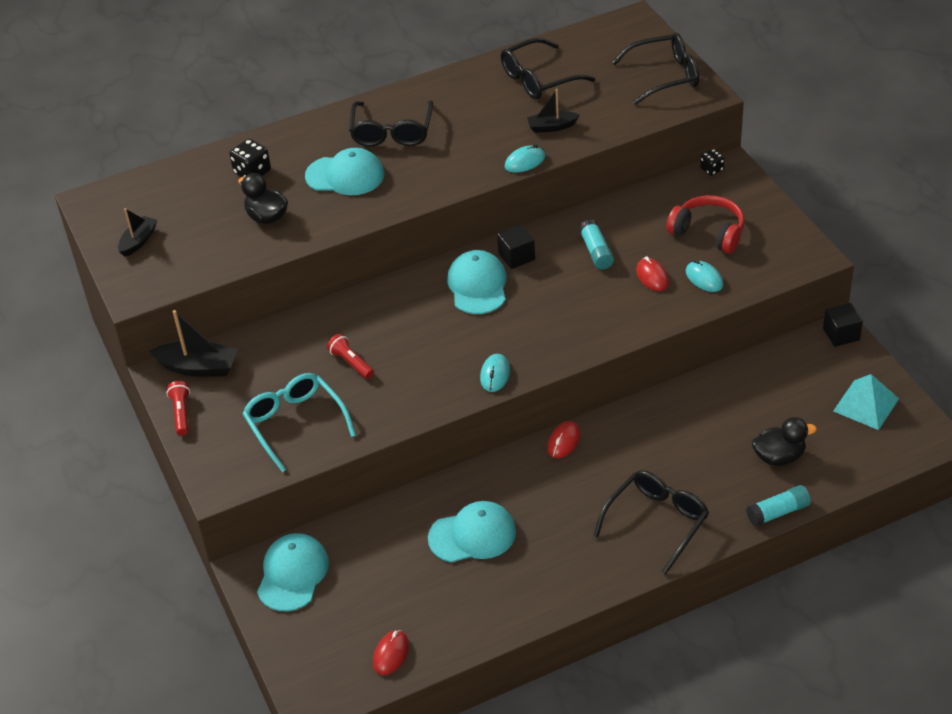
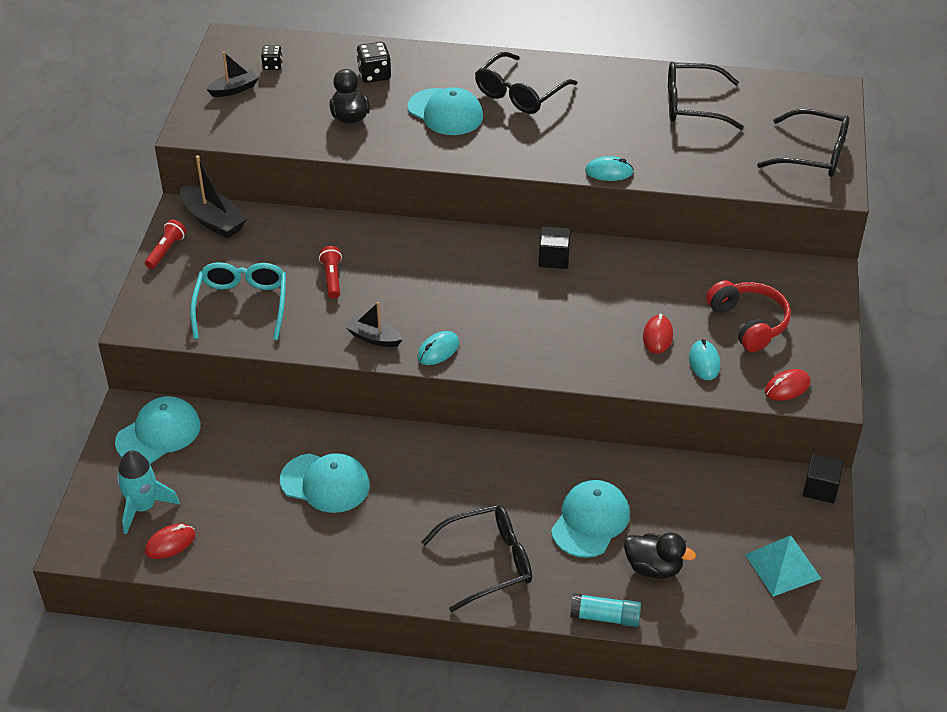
camera: 30 degrees right, 0 degrees up
turquoise cap [447,250,507,314] -> turquoise cap moved to [551,480,630,558]
black boat [527,89,579,133] -> black boat moved to [345,302,403,347]
red mouse [547,421,581,458] -> red mouse moved to [765,369,810,401]
turquoise glue stick [579,219,614,270] -> none
black dice [700,149,725,176] -> black dice moved to [261,45,283,70]
none -> turquoise rocket [117,450,180,534]

